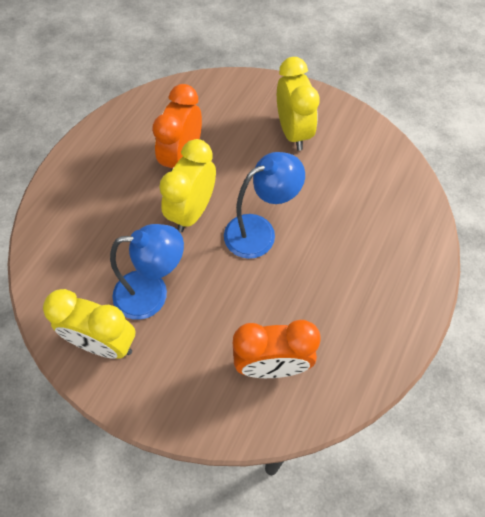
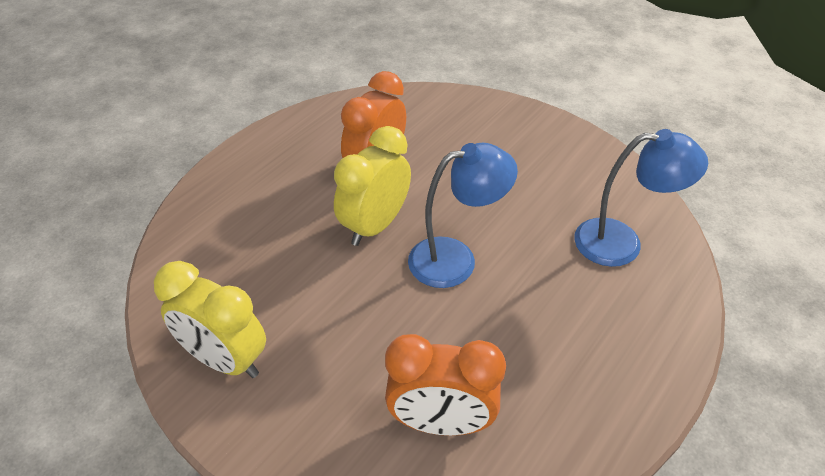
camera: 10 degrees right, 15 degrees down
blue lamp [110,224,184,320] -> blue lamp moved to [574,129,708,267]
yellow clock [277,57,320,151] -> none

